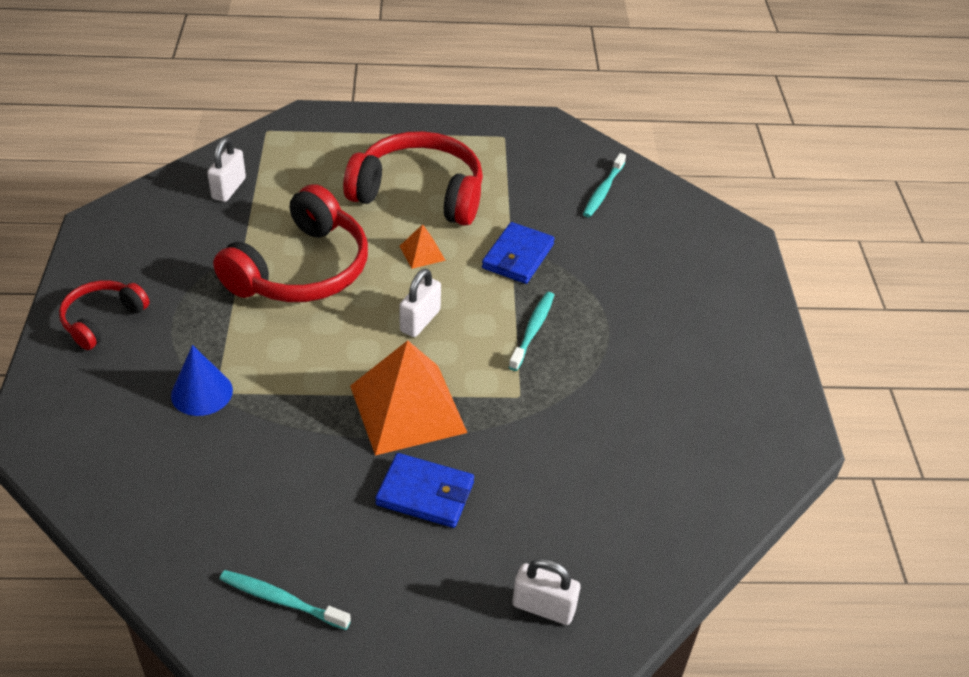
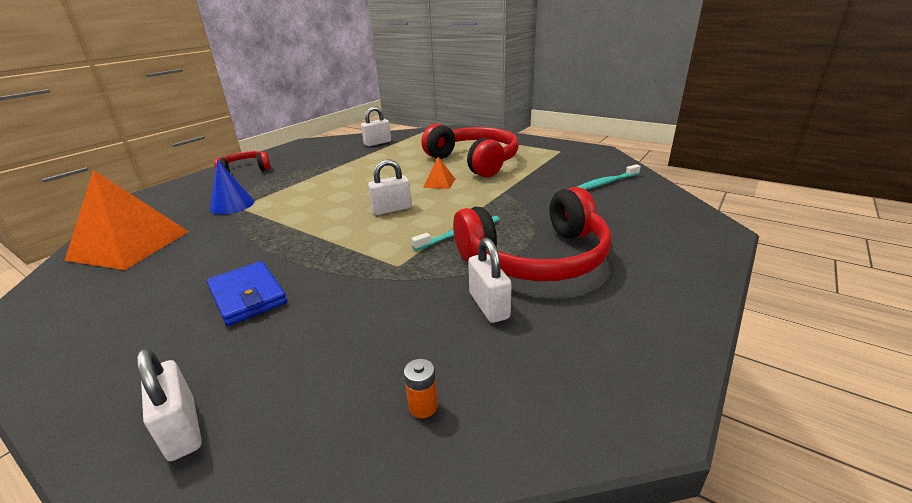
camera: 40 degrees right, 15 degrees down
red headphones [213,184,368,302] -> red headphones moved to [453,187,611,281]
turquoise toothbrush [220,570,351,630] -> none
orange pyramid [350,340,467,456] -> orange pyramid moved to [65,170,189,270]
blue wallet [482,222,555,284] -> none
none -> orange battery [404,359,438,418]
none -> white padlock [468,238,512,323]

